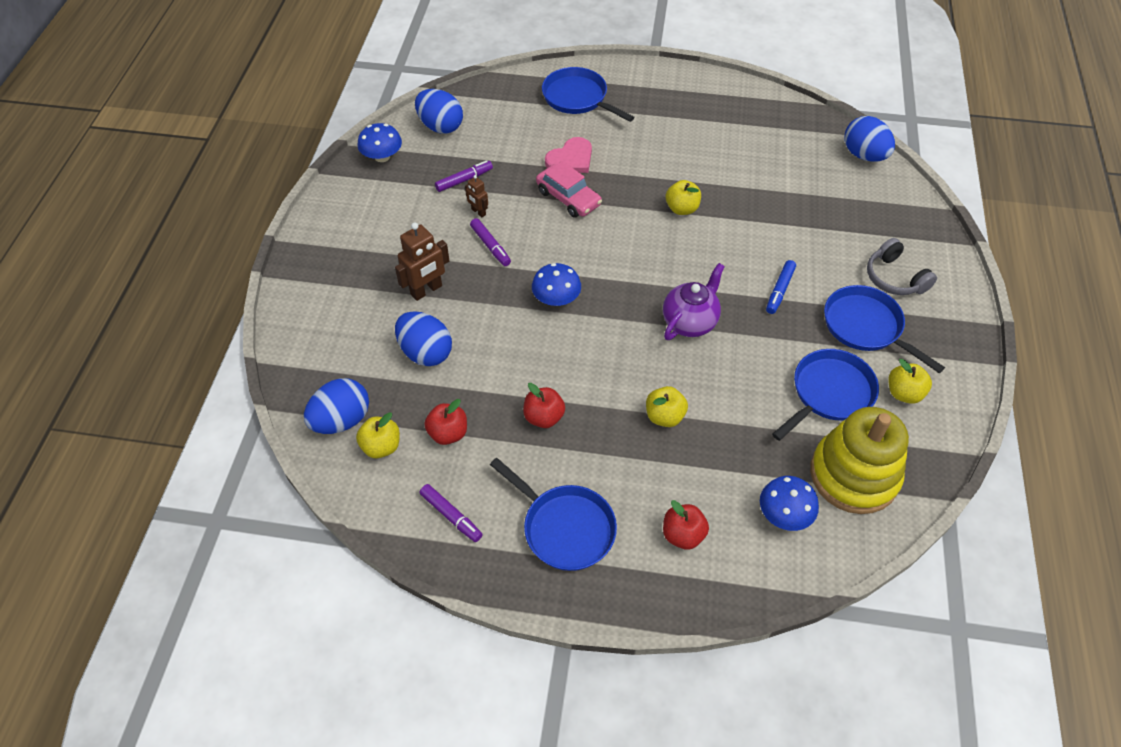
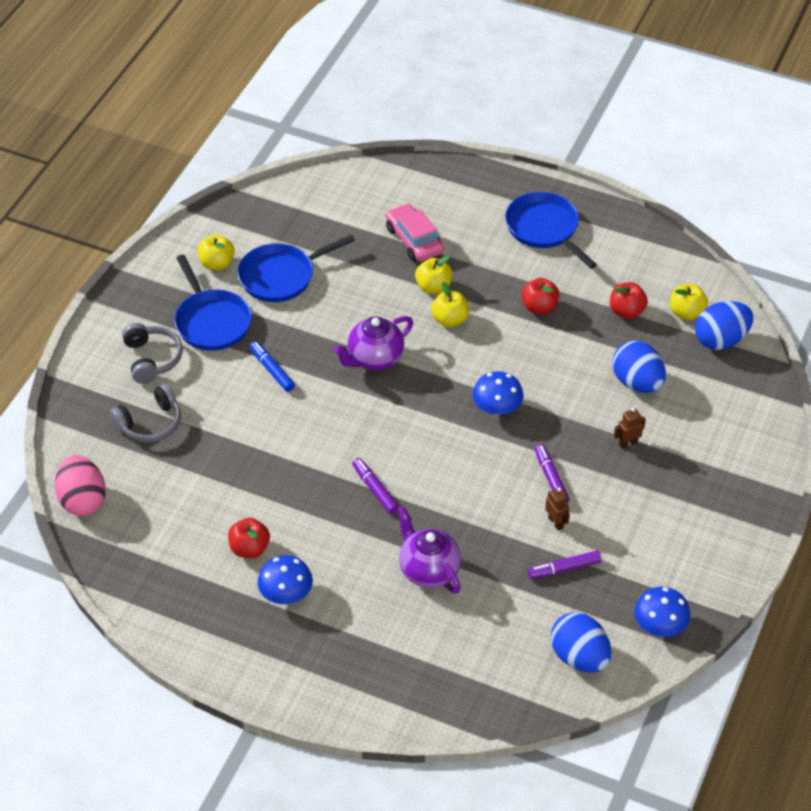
camera: 165 degrees left, 5 degrees down
brown robot [395,222,450,301] -> brown robot [614,408,646,449], size x0.55
purple marker [420,484,483,542] -> purple marker moved to [352,458,399,514]
pink car [536,161,602,218] -> pink car moved to [386,203,444,262]
blue pan [542,67,634,122] -> none
pink heart [545,137,592,173] -> purple teapot [397,506,461,594]
red apple [663,500,709,550] -> red apple moved to [228,518,270,558]
yellow apple [666,180,701,215] -> yellow apple moved to [431,282,469,327]
blue mushroom [760,476,819,531] -> blue mushroom moved to [258,555,313,604]
blue marker [766,260,796,314] -> blue marker turned 75 degrees counterclockwise [250,341,295,392]
yellow stacking toy [810,407,909,514] -> none
blue egg [844,116,895,162] -> pink egg [55,455,106,516]
none -> grey headphones [110,384,181,443]

